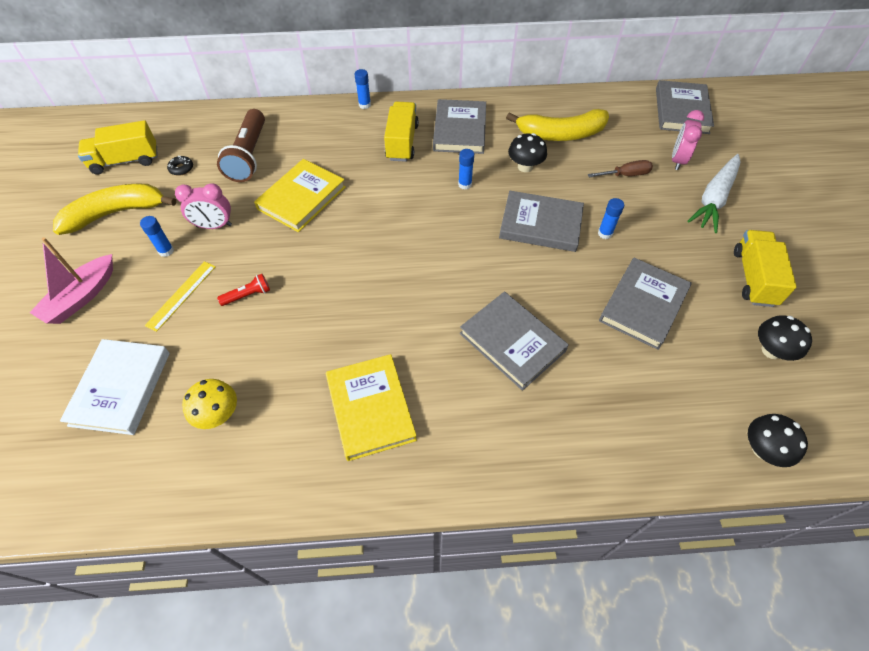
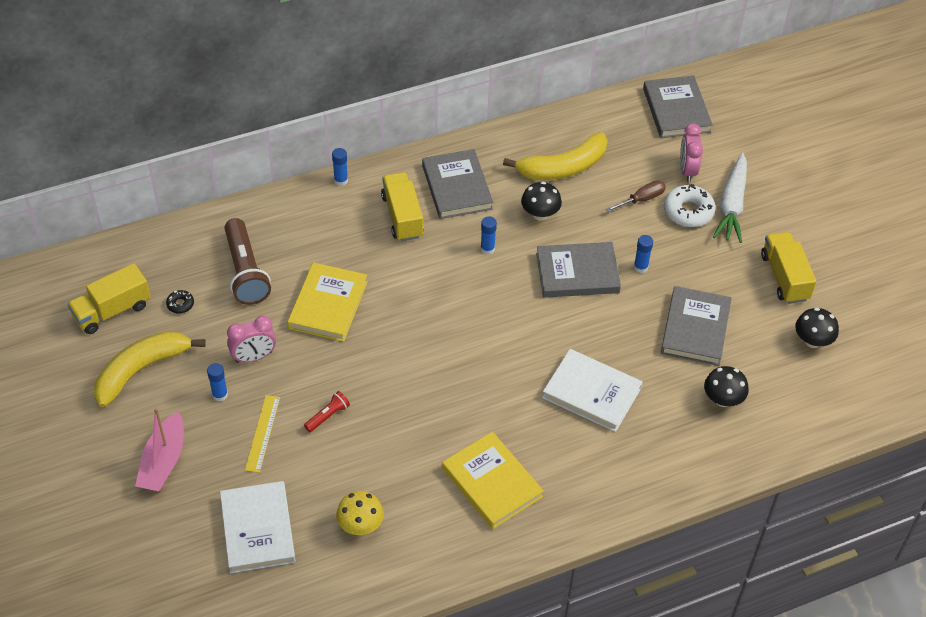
camera: 20 degrees left, 5 degrees down
grey book [460,292,569,391] -> white book [542,349,642,432]
black mushroom [748,414,808,467] -> black mushroom moved to [704,366,749,407]
none -> white donut [664,184,716,227]

